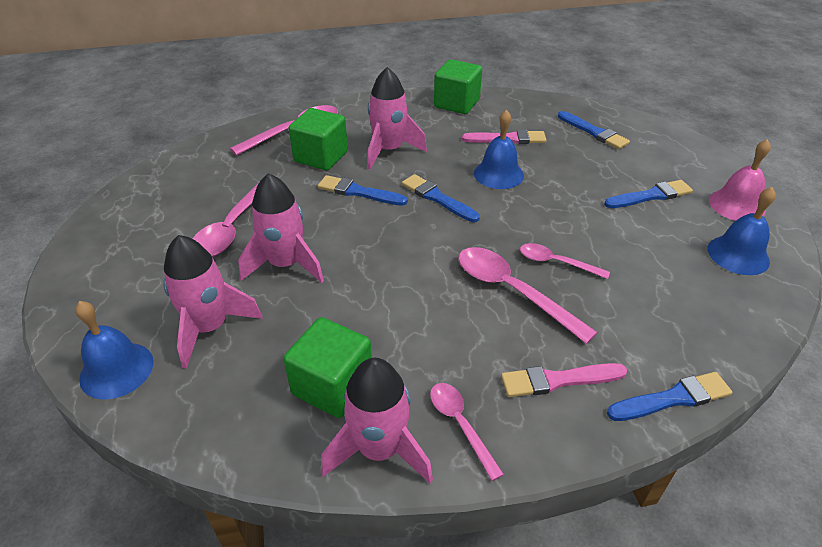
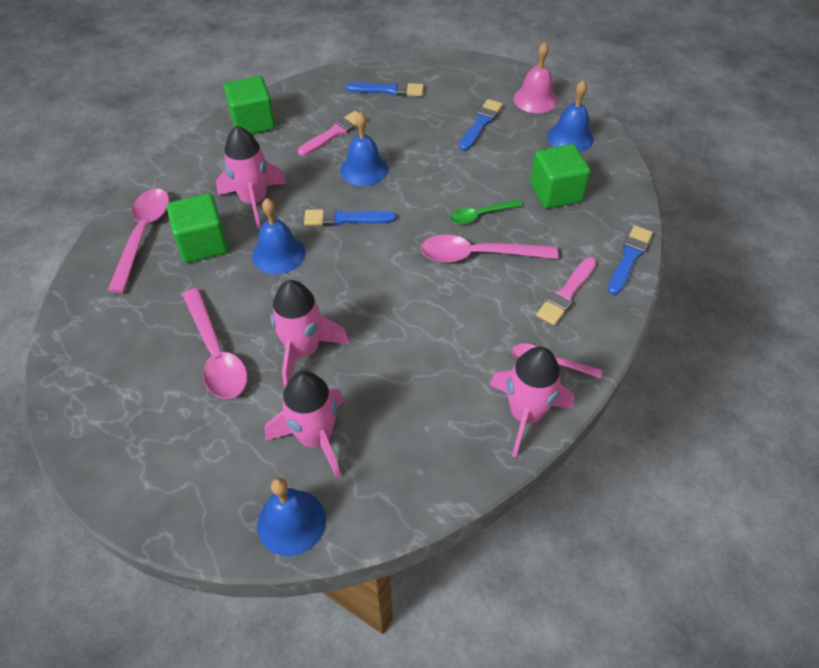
camera: 45 degrees left, 10 degrees up
green cube [283,317,372,418] -> green cube moved to [530,144,590,209]
blue brush [318,175,408,206] -> blue bell [252,198,305,274]
pink spoon [520,243,610,279] -> green spoon [450,200,522,224]

